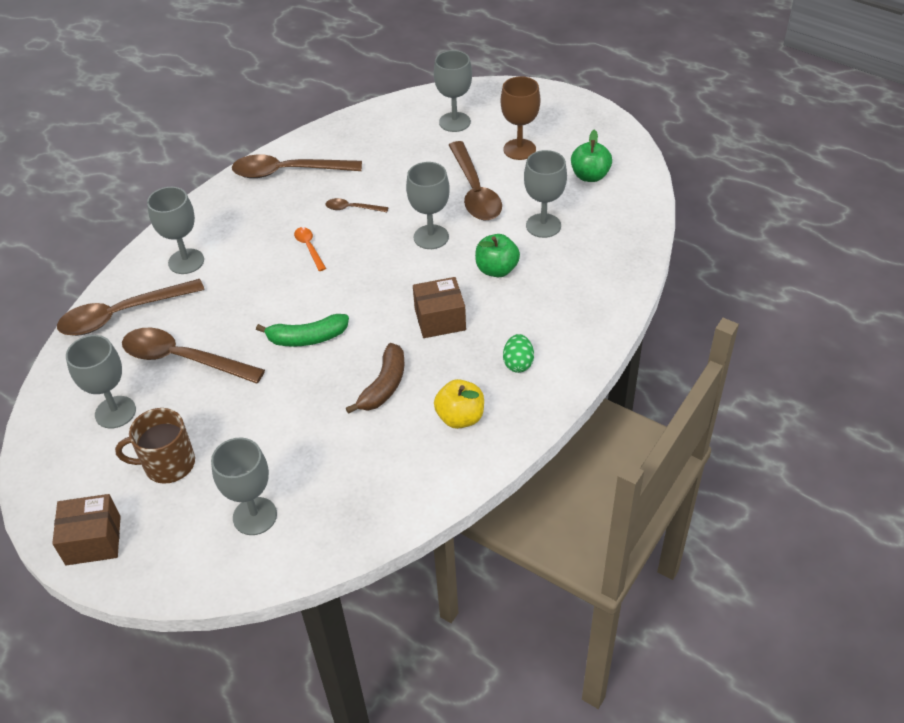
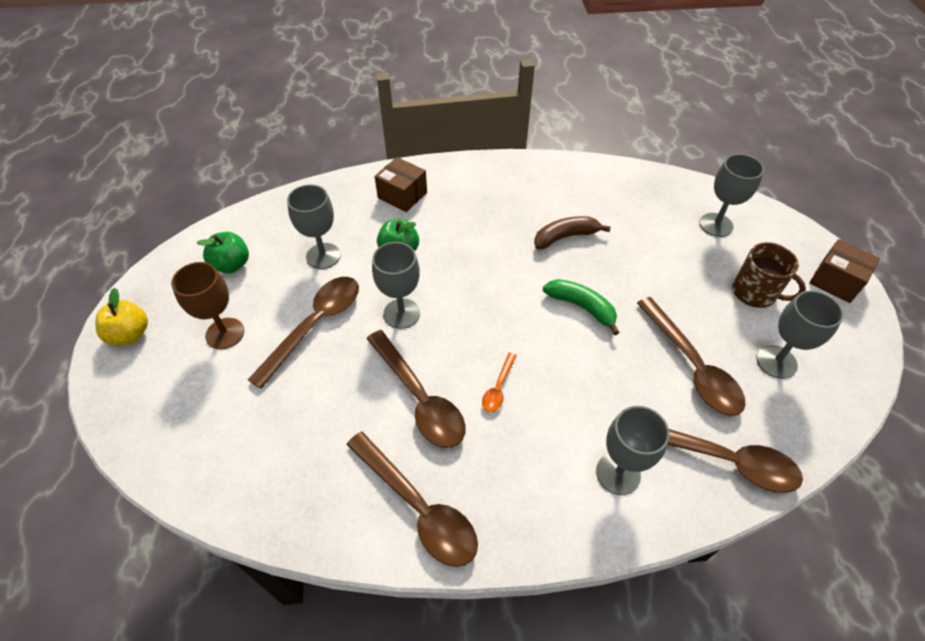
camera: 135 degrees left, 5 degrees up
brown spoon [326,198,388,212] -> brown spoon [366,330,466,448], size x2.12
brown box [413,277,466,338] -> brown box moved to [375,157,427,212]
grey goblet [434,50,472,132] -> none
yellow apple [434,379,484,429] -> yellow apple moved to [95,288,148,345]
green egg [503,334,534,373] -> none

